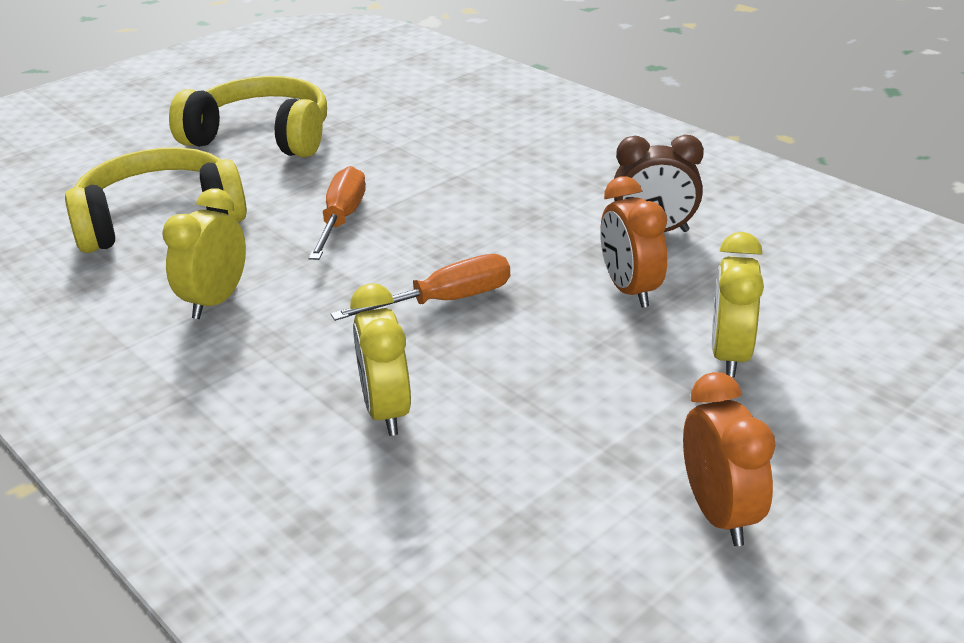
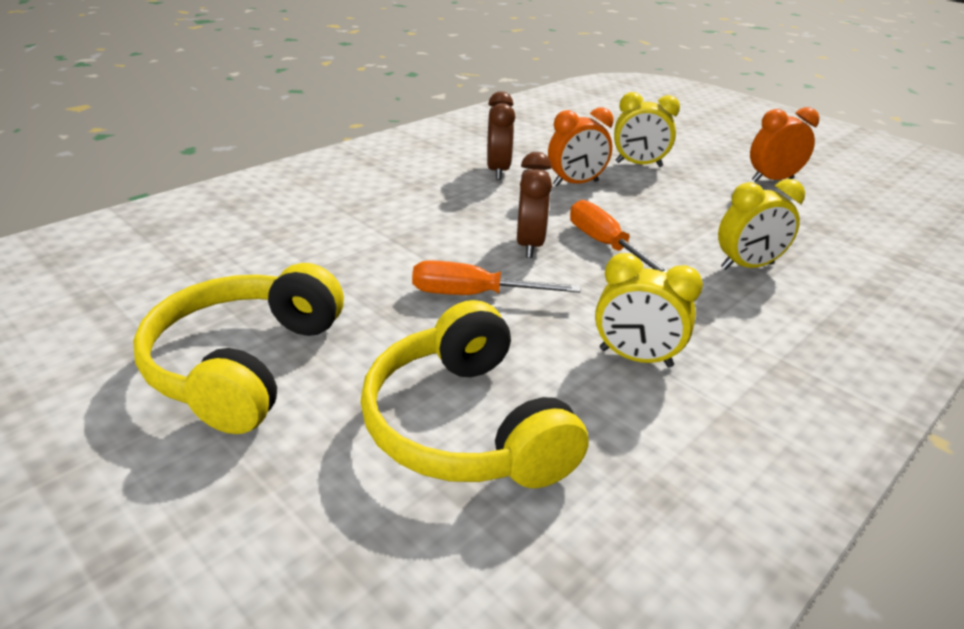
camera: 95 degrees left, 0 degrees up
none -> brown clock [517,152,552,258]

